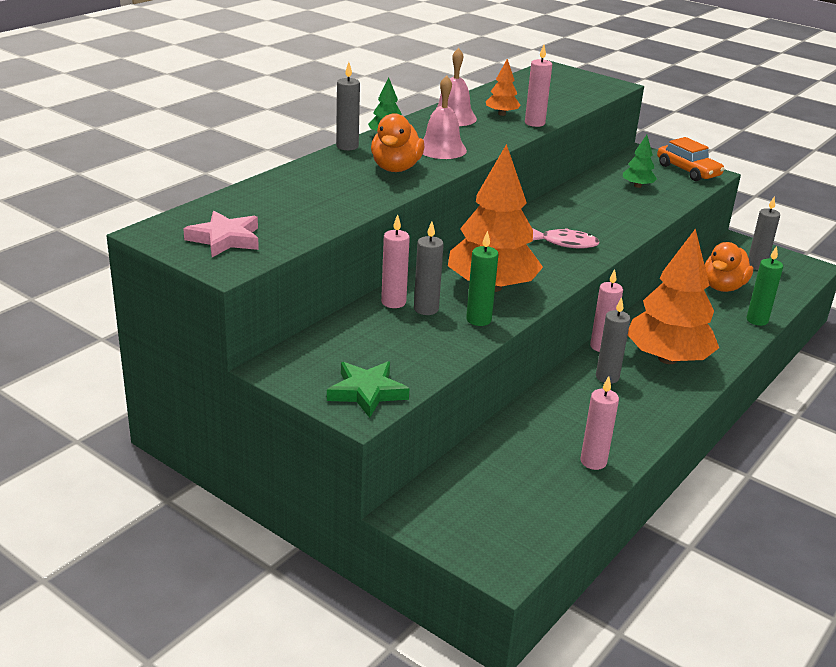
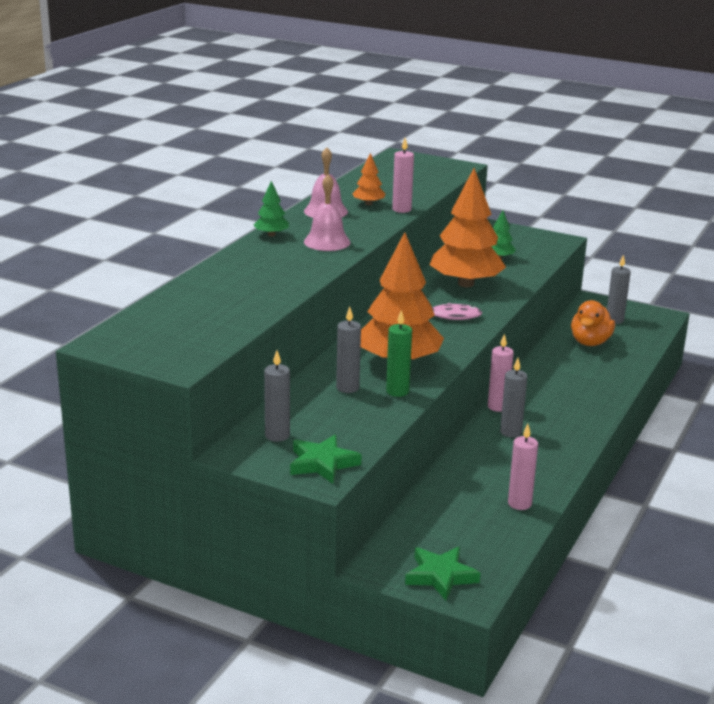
camera: 10 degrees left, 5 degrees down
pink star [183,211,259,257] -> none
grey candle [336,62,360,150] -> grey candle moved to [264,350,290,442]
orange duck [371,113,424,172] -> none
pink candle [381,214,410,308] -> none
orange tree [628,228,719,364] -> orange tree moved to [430,168,506,287]
orange car [657,137,725,181] -> none
green candle [747,246,783,326] -> none
none -> green star [405,547,480,600]

